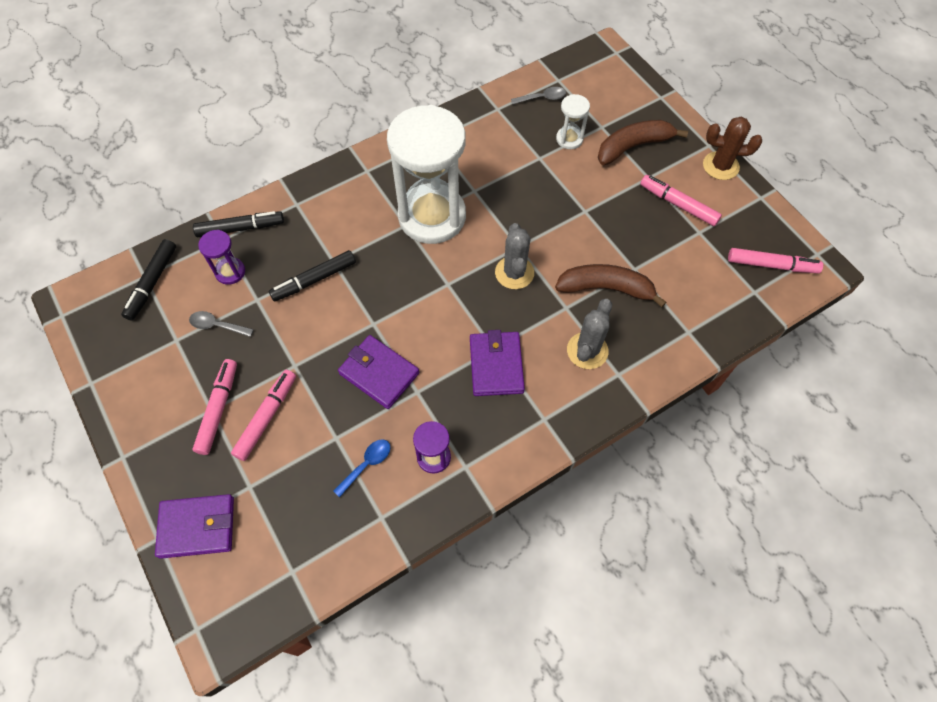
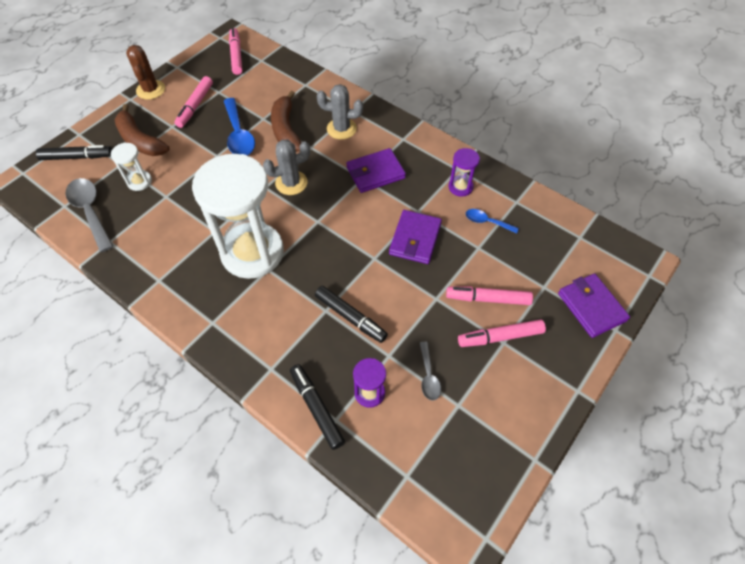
camera: 110 degrees left, 5 degrees down
black marker [121,239,176,321] -> black marker moved to [36,145,112,160]
grey spoon [511,87,566,105] -> grey spoon [66,178,113,252], size x1.81
none -> blue spoon [224,98,255,156]

